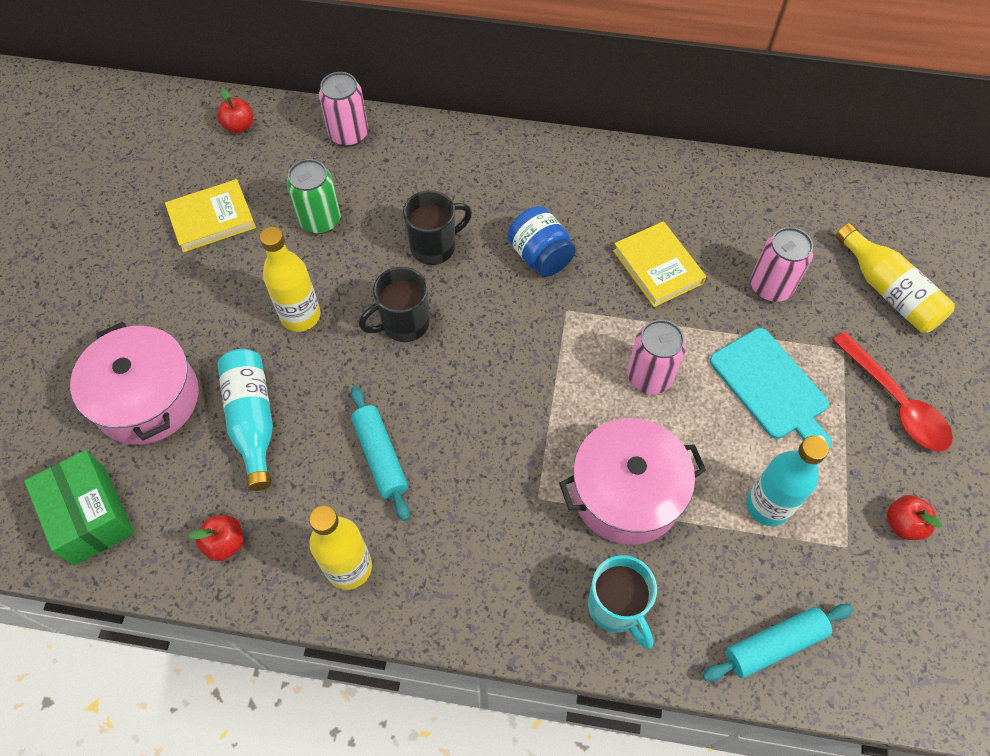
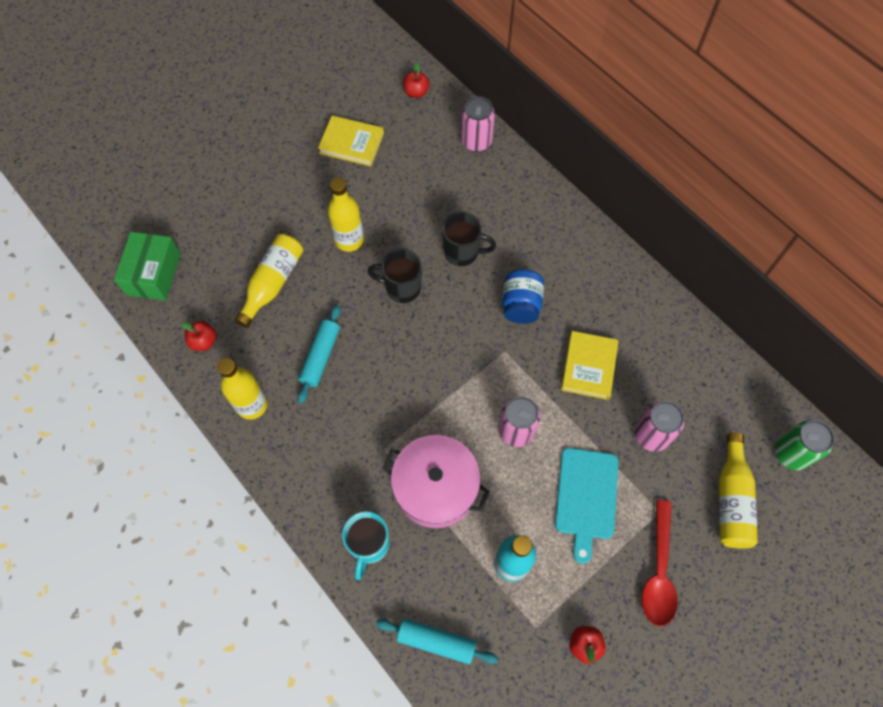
camera: 40 degrees right, 5 degrees up
pink pot [70,322,199,445] -> none
turquoise bottle [217,349,273,491] -> yellow bottle [235,234,303,328]
green can [287,159,341,234] -> green can moved to [775,420,834,470]

